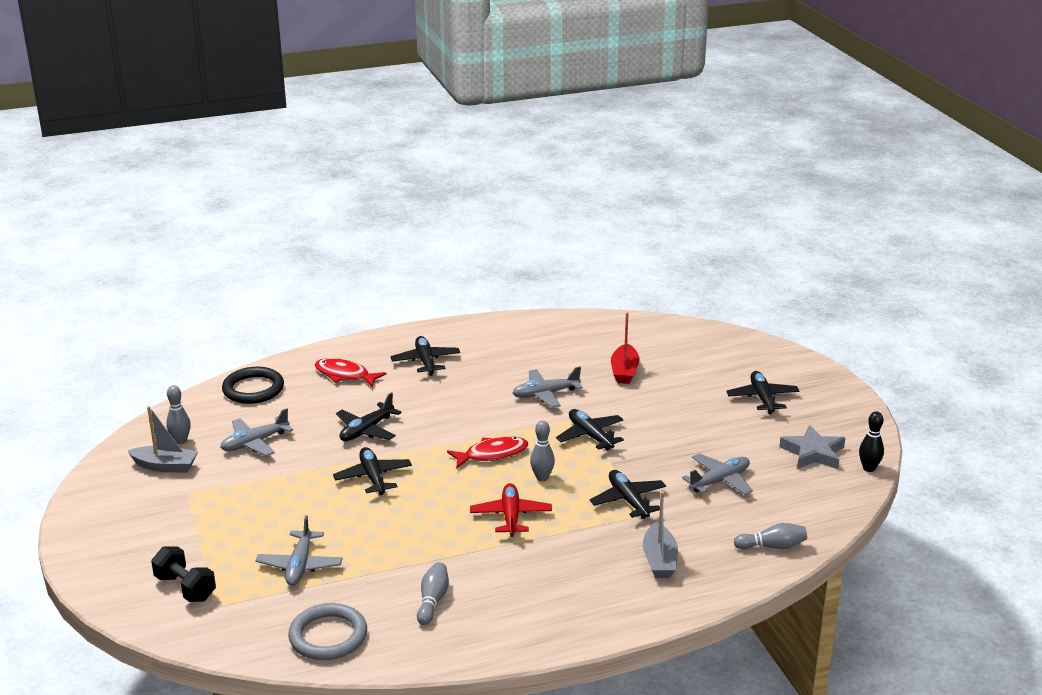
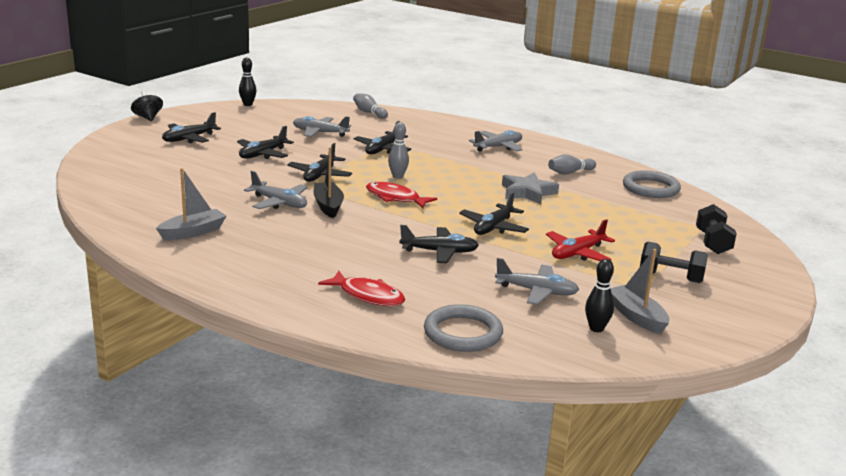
camera: 130 degrees left, 5 degrees down
grey bowling pin [166,385,191,444] -> black bowling pin [585,259,614,332]
black ring [222,367,284,404] -> grey ring [424,304,503,352]
grey plane [256,515,343,586] -> grey plane moved to [469,130,522,152]
red fish [315,358,387,387] -> red fish turned 45 degrees counterclockwise [318,270,405,306]
black plane [390,336,460,376] -> black plane moved to [237,126,294,159]
red plane [470,483,552,537] -> red plane moved to [546,219,615,261]
red boat [611,312,640,384] -> none
grey boat [643,492,678,578] -> grey boat moved to [156,168,226,240]
grey star [779,425,845,469] -> grey star moved to [502,173,559,204]
none -> black spinning top [131,90,163,121]
none -> black boat [313,147,344,218]
none -> black dumbbell [640,242,708,283]

